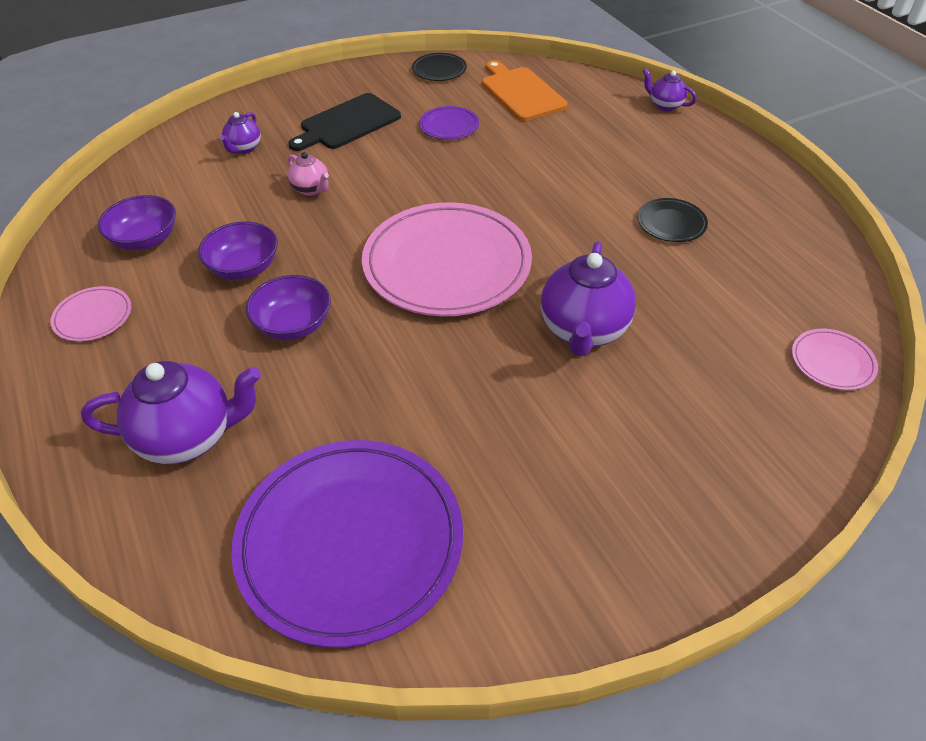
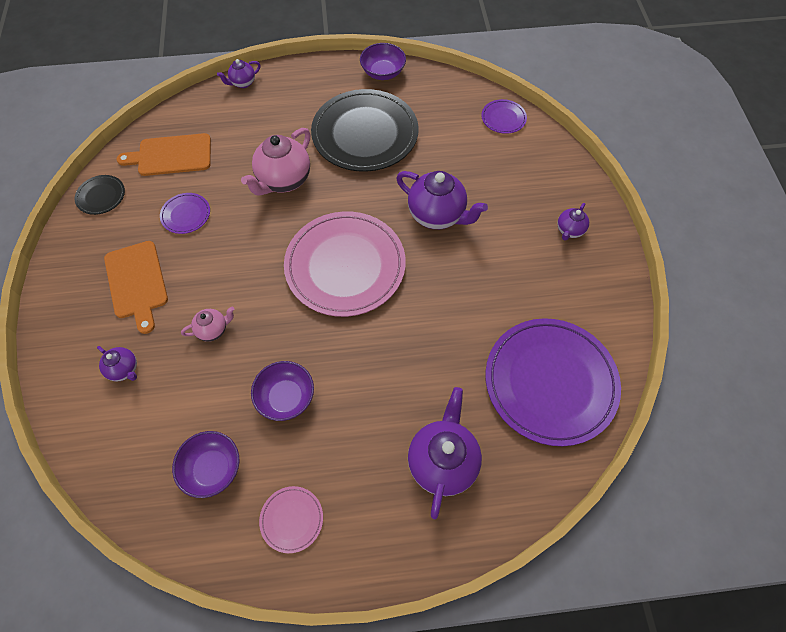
camera: 70 degrees left, 15 degrees up
purple bowl [246,275,331,340] -> purple bowl moved to [360,43,406,80]
black cutting board [289,93,401,151] -> orange cutting board [104,241,168,334]
black plate [638,198,708,242] -> black plate [311,89,418,172], size x2.32
pink plate [792,329,878,390] -> purple plate [481,99,527,134]
none -> pink teapot [241,128,310,196]
none -> purple teapot [557,203,589,240]

